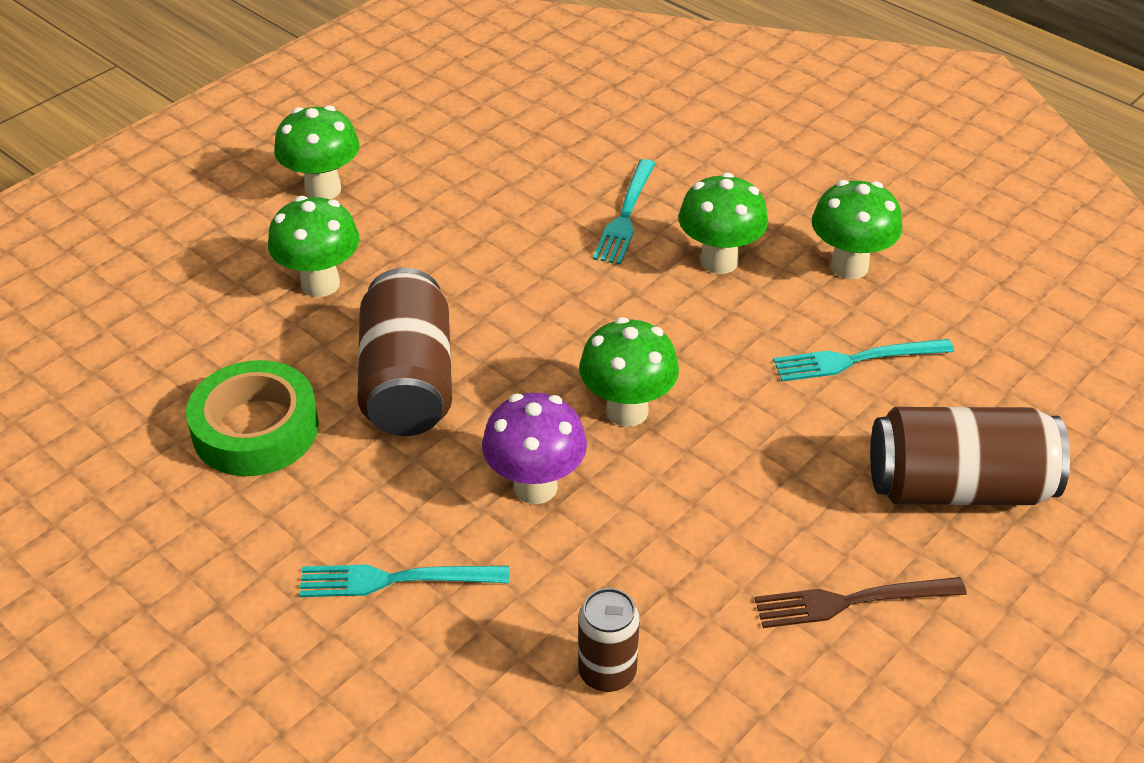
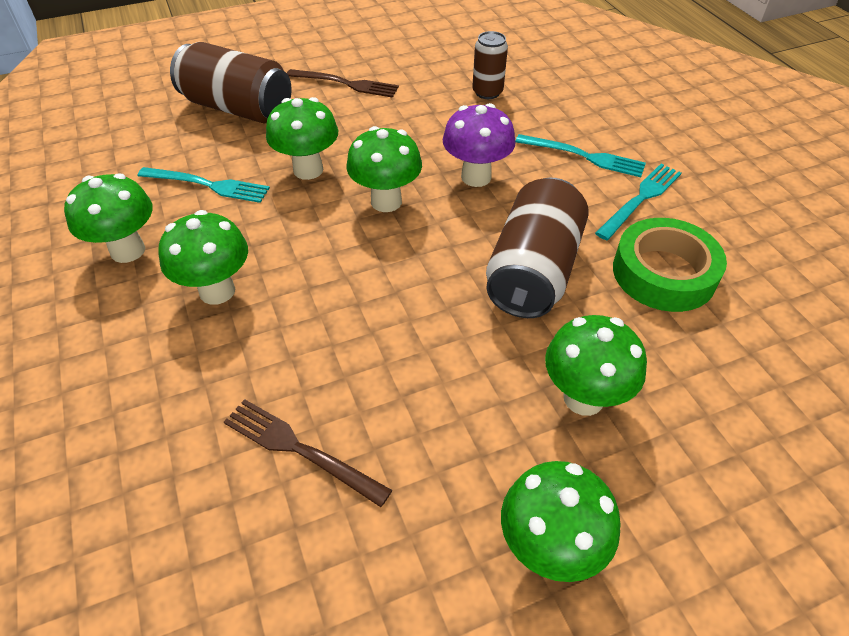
camera: 155 degrees left, 5 degrees up
turquoise fork [593,159,655,265] -> turquoise fork moved to [595,164,681,240]
none -> brown fork [224,399,392,507]
none -> green mushroom [266,97,338,180]

